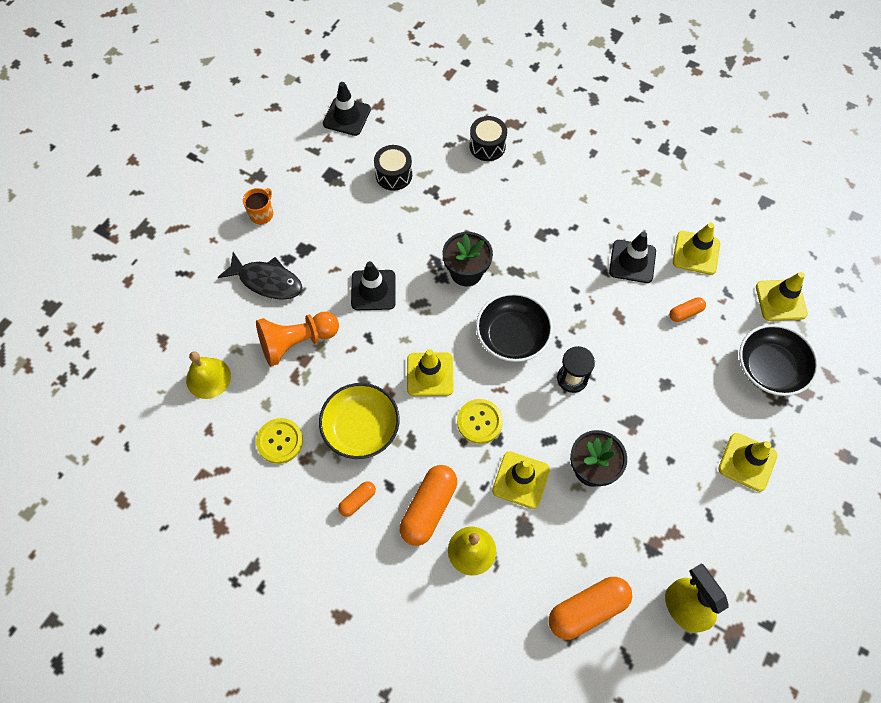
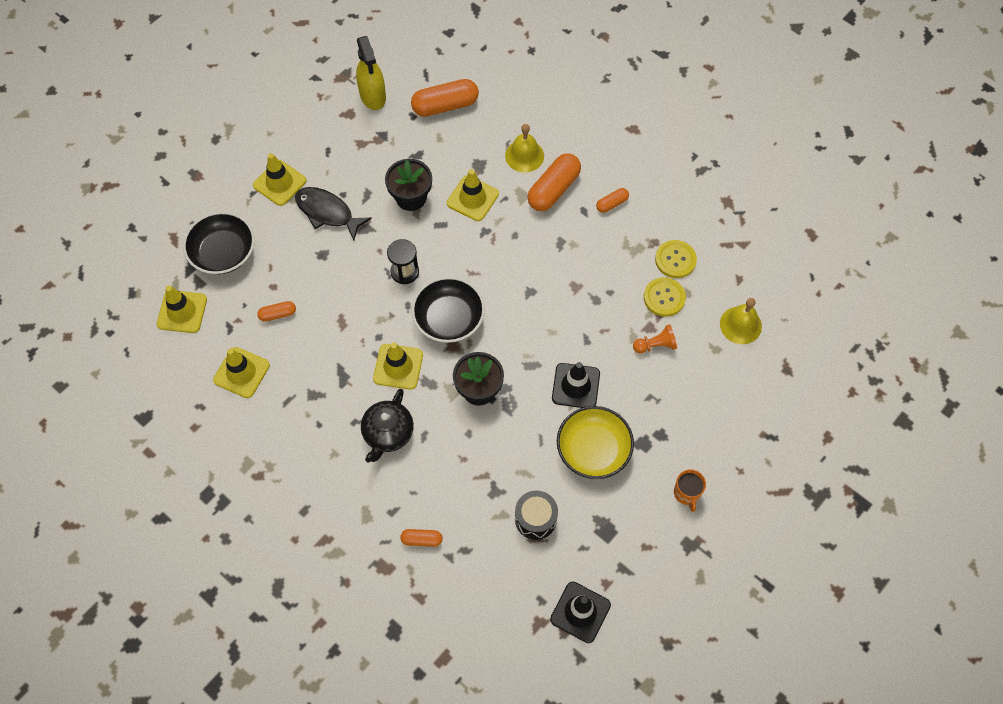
camera: 170 degrees left, 0 degrees up
black fish [218,252,302,300] -> black fish moved to [295,187,372,241]
orange mug [243,188,273,224] -> orange mug turned 45 degrees counterclockwise [674,469,706,512]
orange pawn [256,312,339,367] -> orange pawn [633,324,677,353], size x0.56
yellow bowl [319,383,400,459] -> yellow bowl moved to [557,406,634,479]
yellow traffic cone [407,349,454,396] -> yellow traffic cone moved to [373,342,423,390]
yellow button [457,399,503,444] -> yellow button moved to [644,277,686,317]
black drum [469,116,507,161] -> orange capsule [400,529,443,547]
black traffic cone [609,232,656,283] -> none
none -> black teapot [361,389,414,463]

